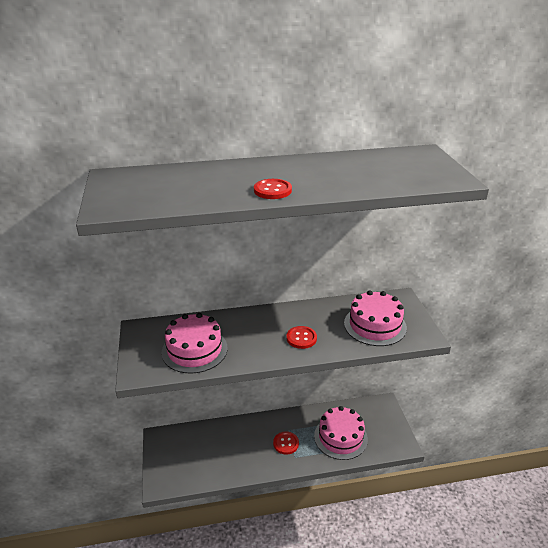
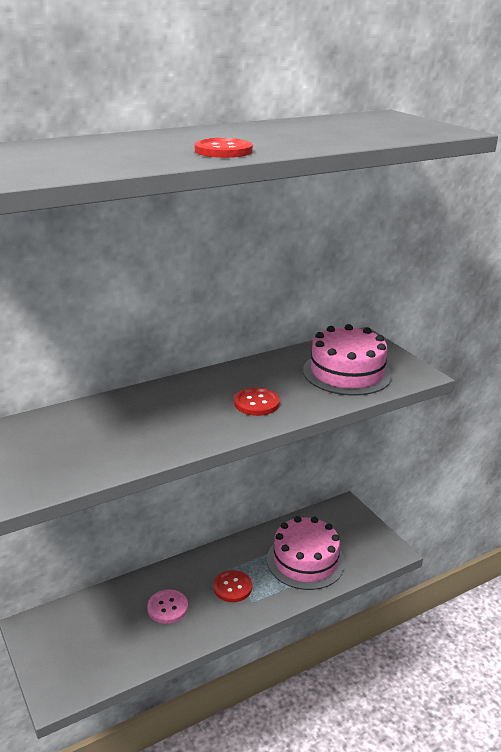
camera: 20 degrees left, 5 degrees down
pink cake [162,313,228,374] -> none
none -> pink button [147,590,188,624]

